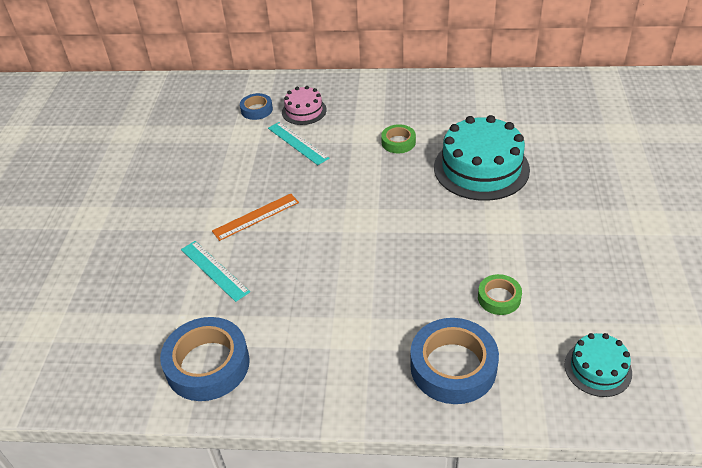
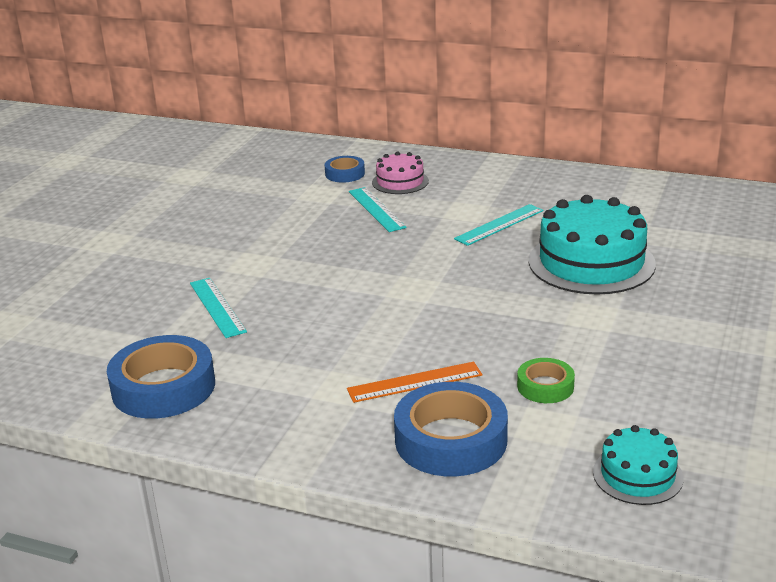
camera: 15 degrees right, 15 degrees down
orange ruler [212,193,299,241] -> orange ruler moved to [347,362,482,403]
green tape [381,124,416,153] -> turquoise ruler [454,204,544,246]

